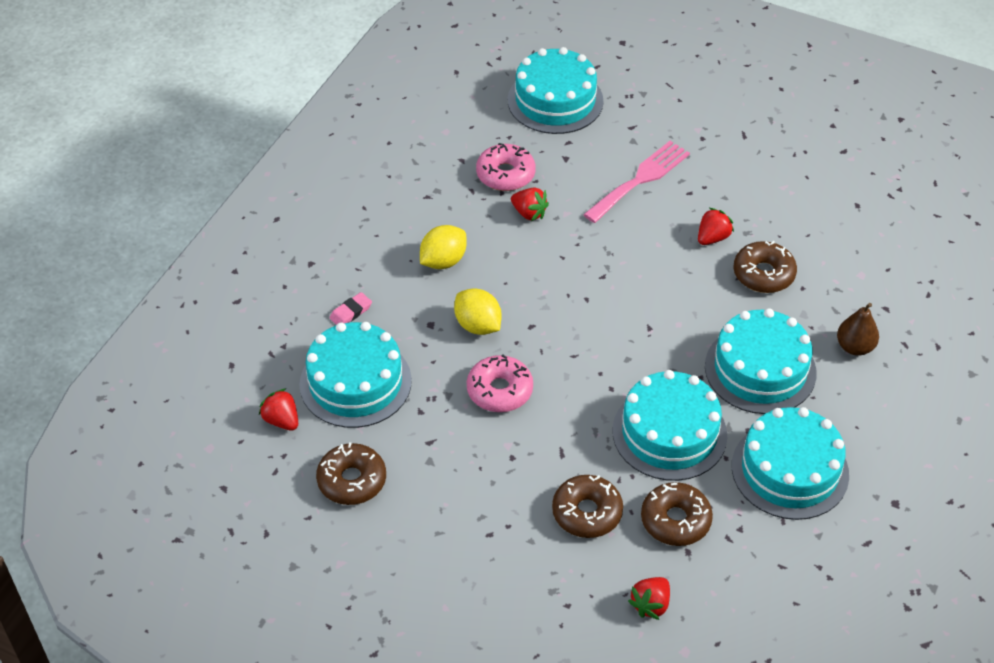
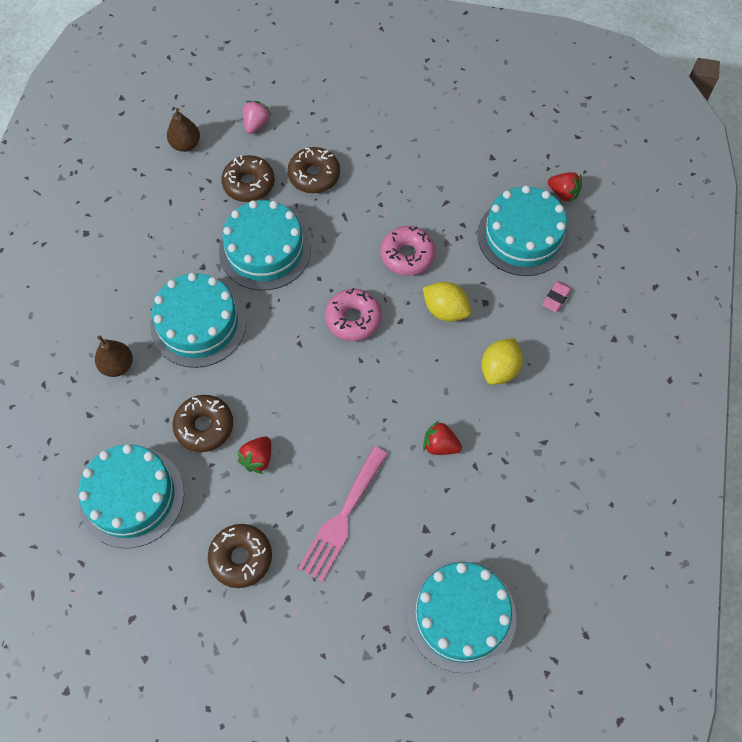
camera: 165 degrees right, 15 degrees up
brown donut [316,442,386,505] -> brown donut moved to [208,524,272,588]
pink donut [476,143,536,191] -> pink donut moved to [325,288,382,341]
red strawberry [628,577,670,620] -> pink strawberry [243,101,271,134]
turquoise cake [732,407,849,520] -> turquoise cake moved to [79,444,184,548]
none -> brown pear [167,108,200,152]

